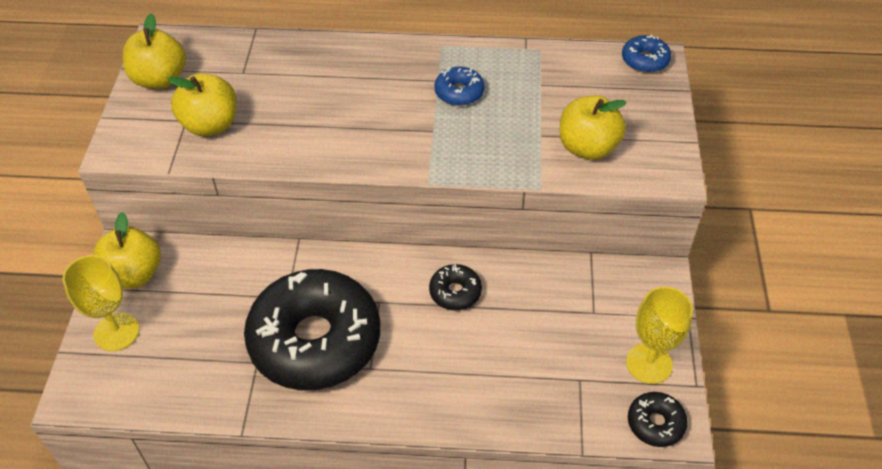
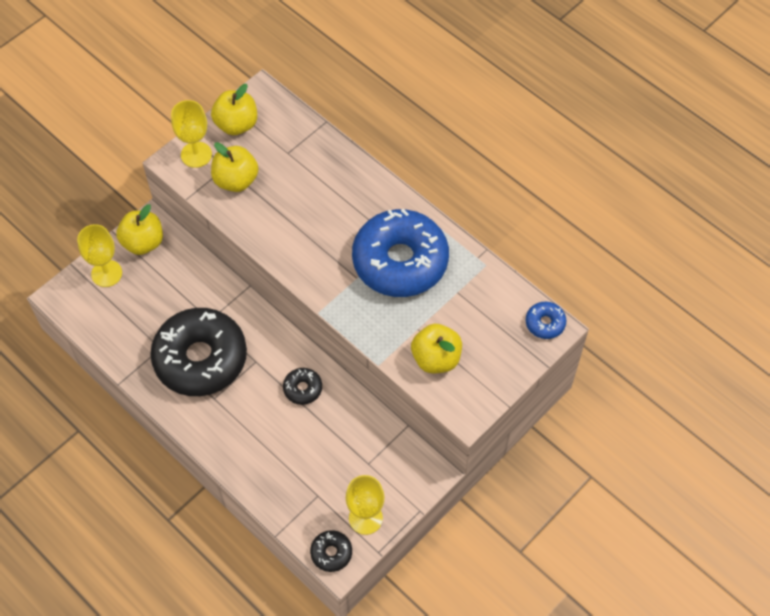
camera: 40 degrees right, 10 degrees up
blue donut [435,67,484,106] -> blue donut [352,209,449,297], size x2.44
none -> yellow goblet [171,100,212,168]

